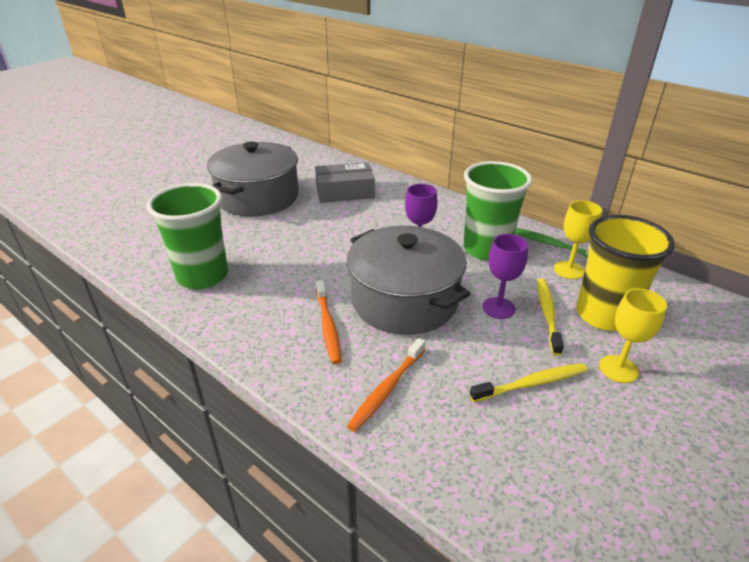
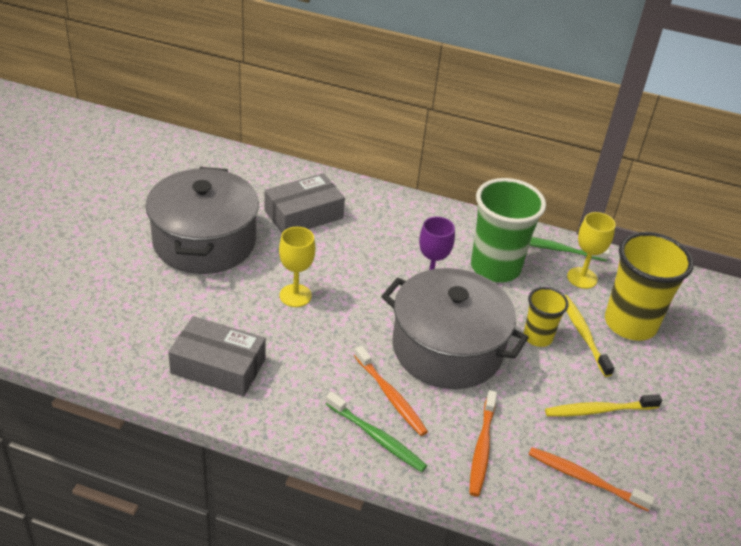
camera: 25 degrees left, 5 degrees up
green cup [147,183,228,289] -> grey box [168,316,266,397]
yellow toothbrush [470,363,588,402] -> yellow toothbrush turned 150 degrees counterclockwise [545,394,662,417]
purple goblet [482,234,528,319] -> yellow cup [524,287,569,347]
yellow goblet [599,288,667,383] -> yellow goblet moved to [279,227,315,307]
none -> green toothbrush [326,392,427,472]
none -> orange toothbrush [528,447,655,512]

